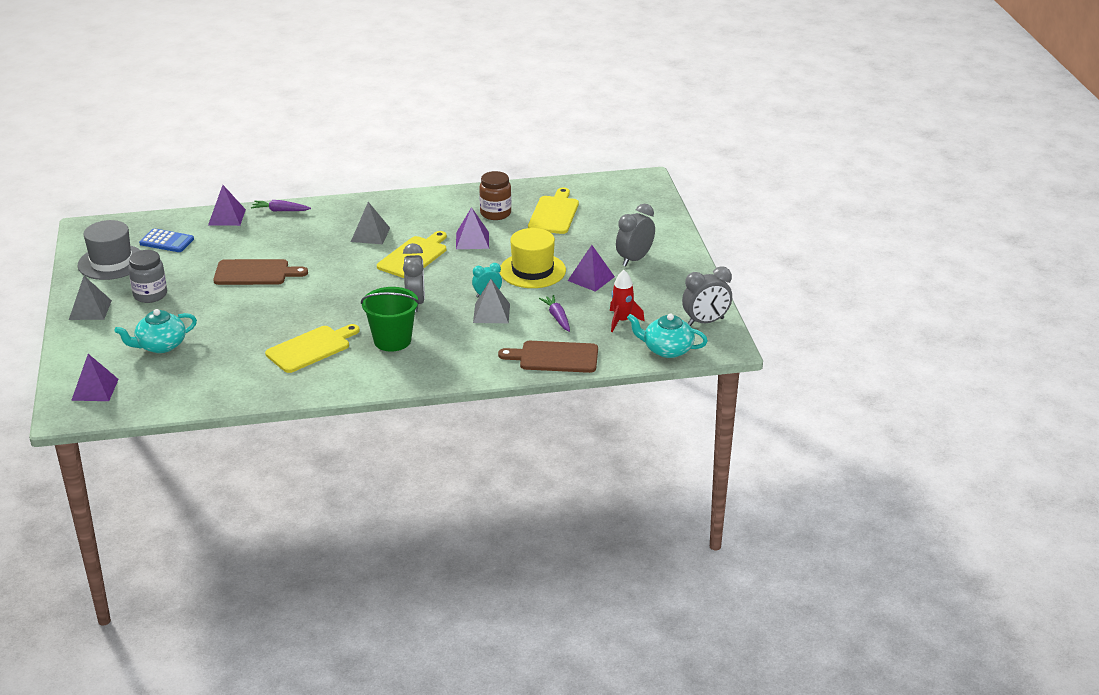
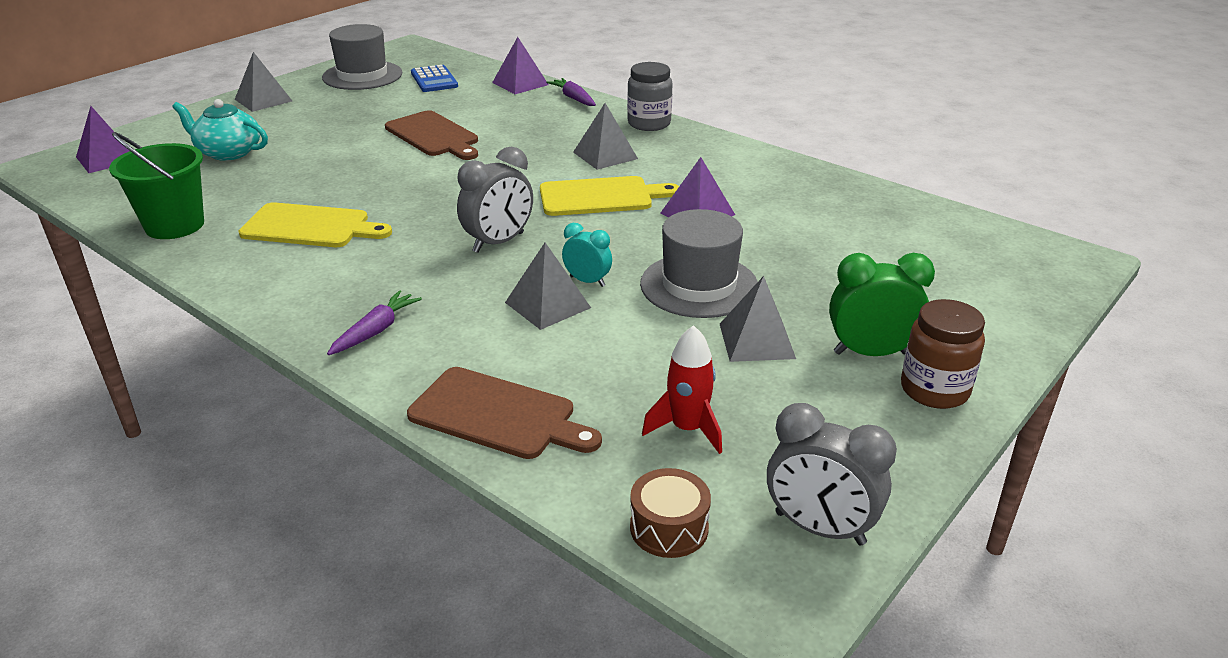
camera: 50 degrees right, 0 degrees up
grey jar [128,250,167,303] -> grey jar moved to [627,62,673,131]
green bucket [361,287,419,352] -> green bucket moved to [109,132,204,239]
brown jar [479,171,511,220] -> brown jar moved to [901,299,985,409]
brown cutting board [498,341,598,373] -> brown cutting board turned 150 degrees clockwise [407,367,602,459]
yellow hat [500,228,566,288] -> grey hat [640,209,758,318]
yellow cutting board [528,188,579,234] -> none
purple carrot [539,295,570,332] -> purple carrot moved to [327,290,422,355]
purple pyramid [568,245,615,292] -> grey pyramid [720,276,796,362]
grey clock [616,204,655,266] -> green clock [829,253,935,356]
turquoise teapot [627,314,708,358] -> brown drum [630,468,711,558]

